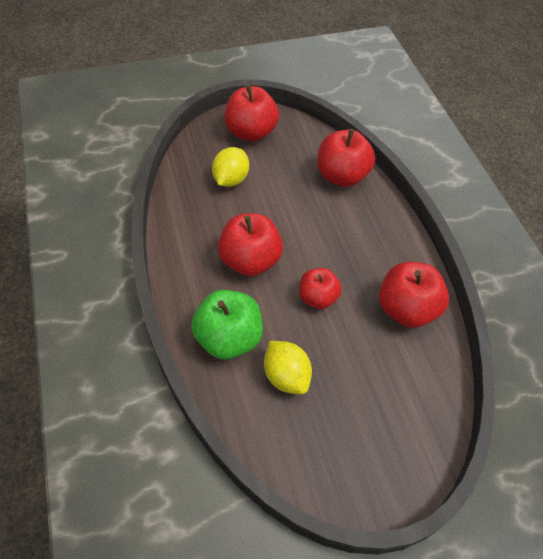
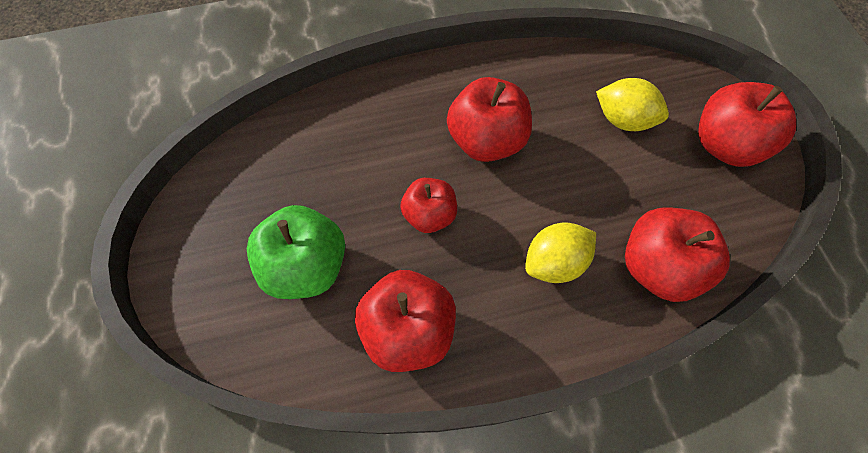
camera: 95 degrees right, 10 degrees up
green apple [191,290,263,359] -> green apple moved to [247,205,345,299]
yellow lemon [264,341,312,394] -> yellow lemon moved to [525,223,596,283]

